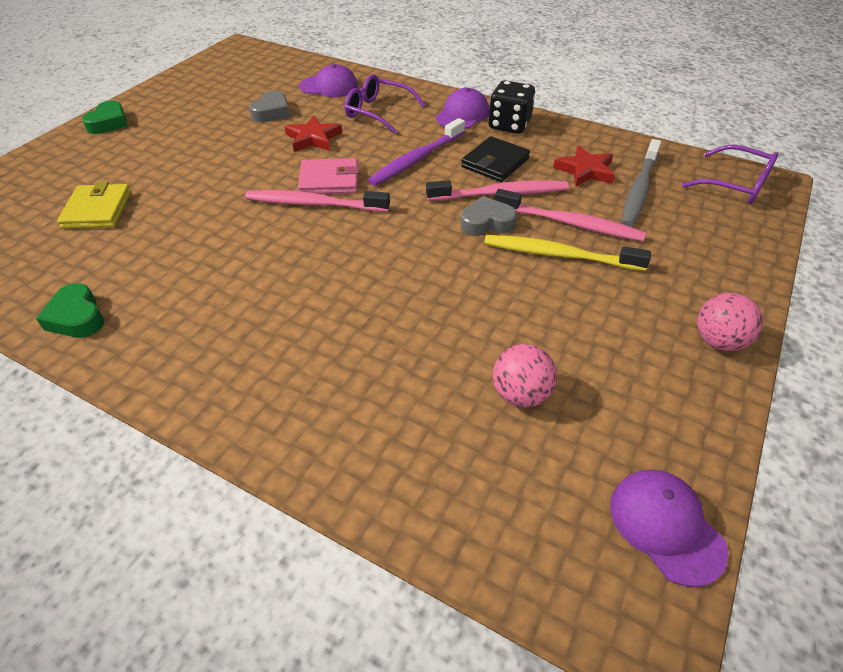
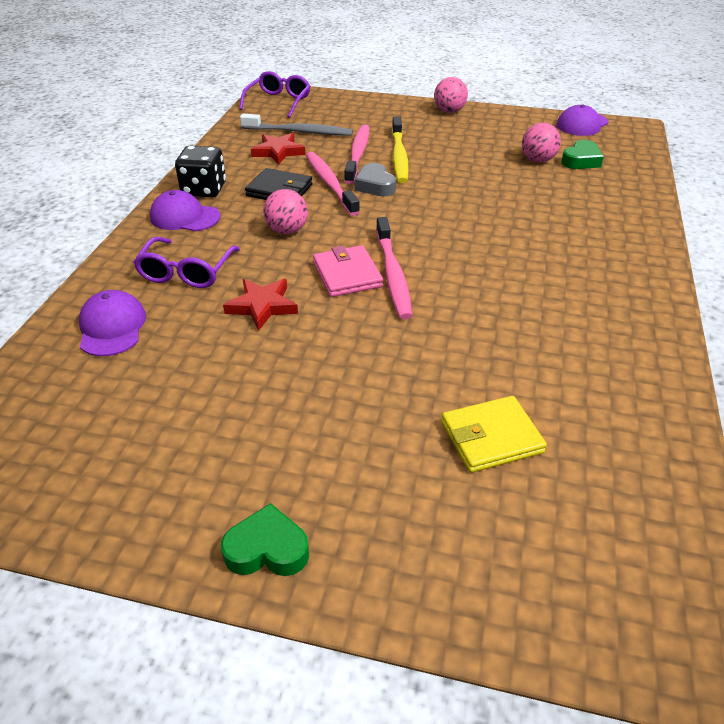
camera: 105 degrees left, 5 degrees down
green heart [36,283,104,338] -> green heart moved to [561,140,604,169]
grey heart [249,91,290,122] -> none
purple toothbrush [368,118,465,186] -> pink ball [263,189,308,234]

